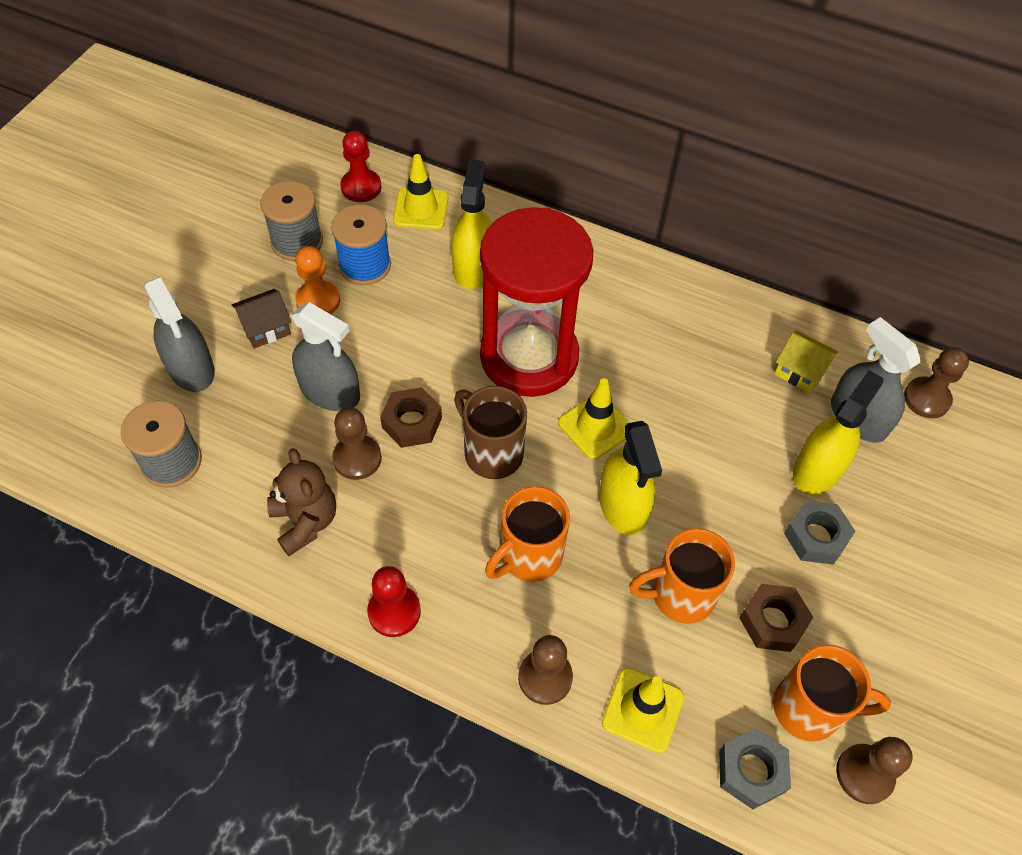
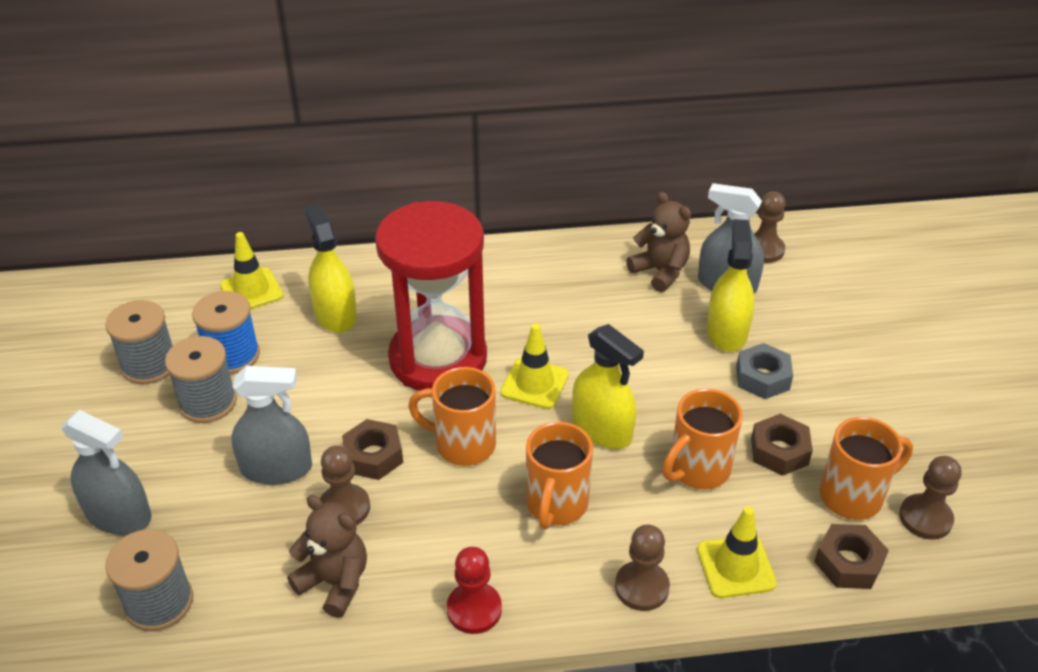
camera: 30 degrees left, 15 degrees down
brown house [232,289,291,349] -> none
orange pawn [295,246,340,314] -> grey spool [165,336,237,423]
red pawn [340,131,381,202] -> none
brown mug [454,386,527,479] -> orange mug [408,367,496,466]
grey nut [719,728,791,809] -> brown nut [814,524,889,589]
yellow house [774,331,838,393] -> brown teddy bear [626,192,691,292]

